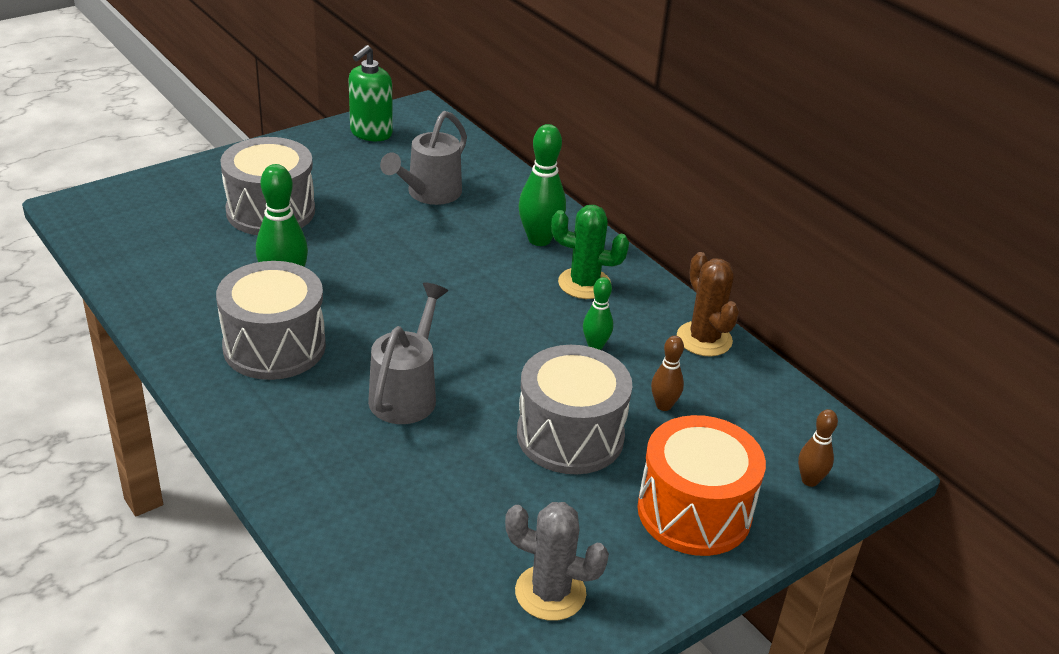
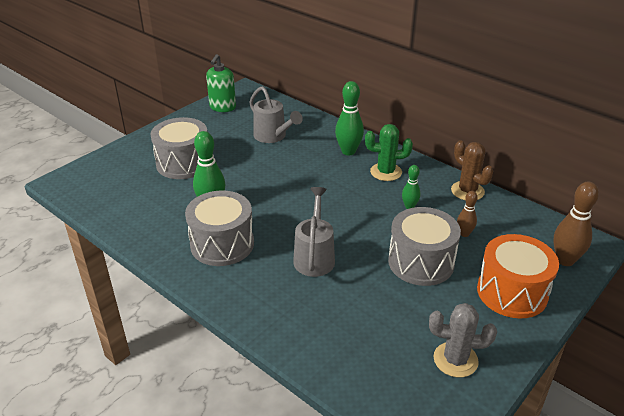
camera: 10 degrees left, 0 degrees up
grey watering can [380,111,467,205] -> grey watering can turned 60 degrees counterclockwise [249,86,303,143]
brown bowling pin [798,409,838,487] -> brown bowling pin [553,182,599,266], size x1.73

